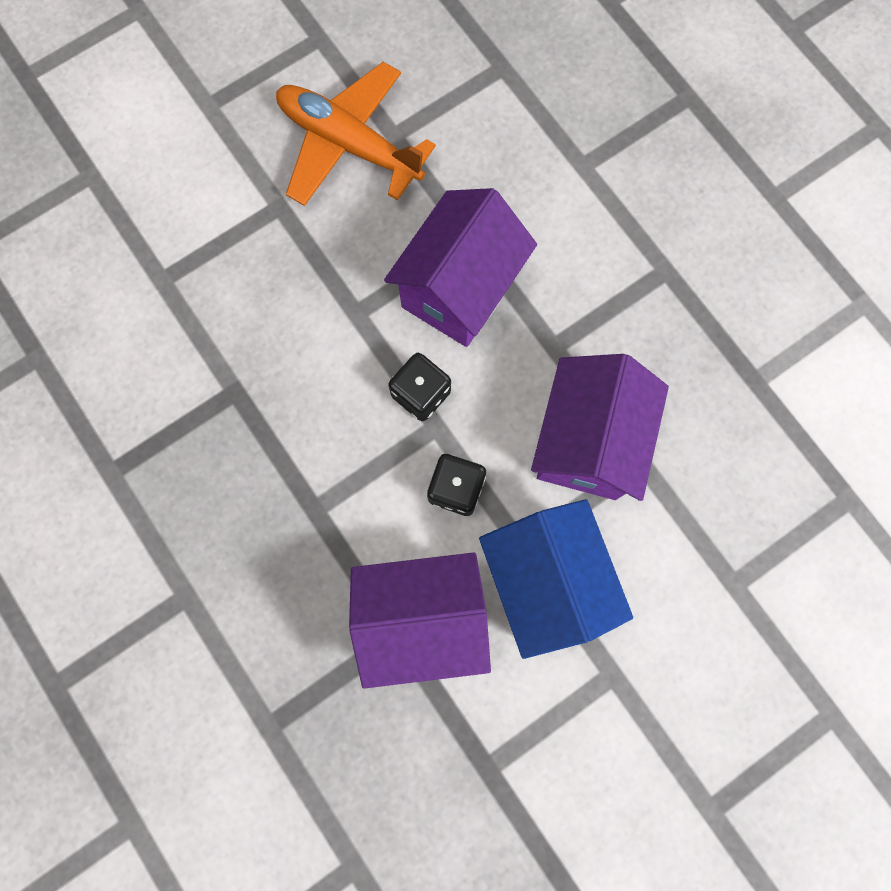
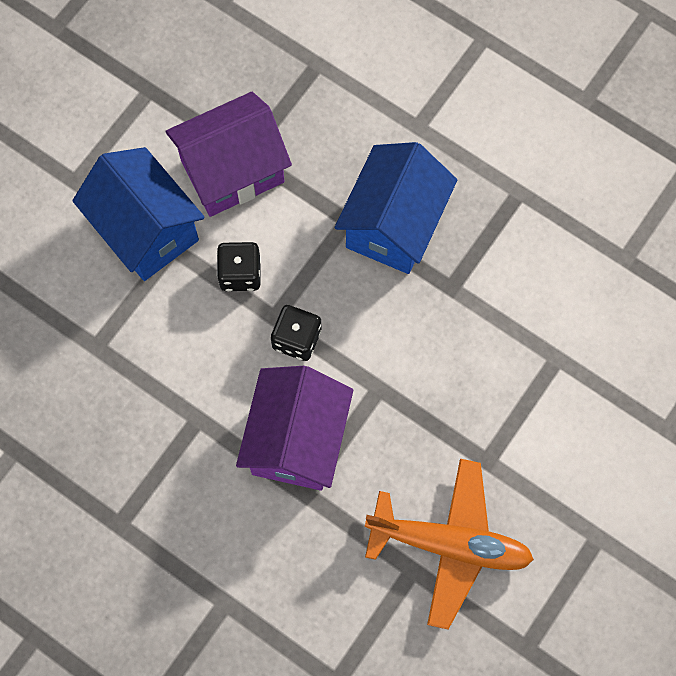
camera: 160 degrees right, 5 degrees down
purple house [531,354,669,501] -> none
none -> blue house [335,142,457,274]

